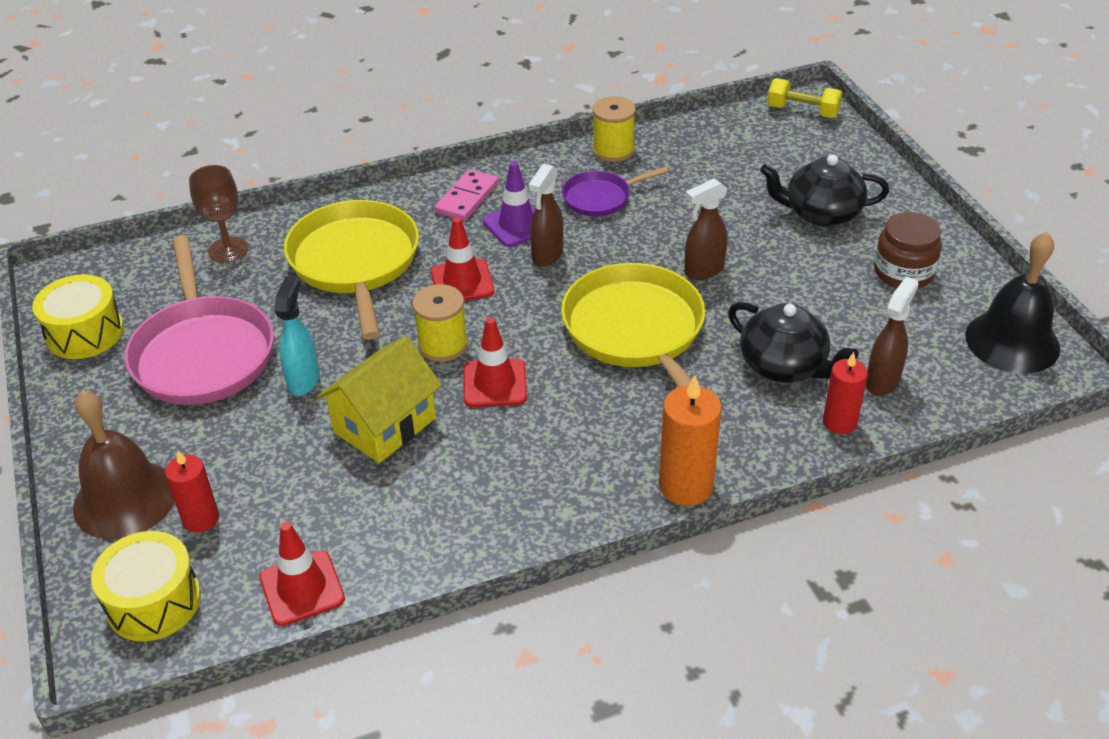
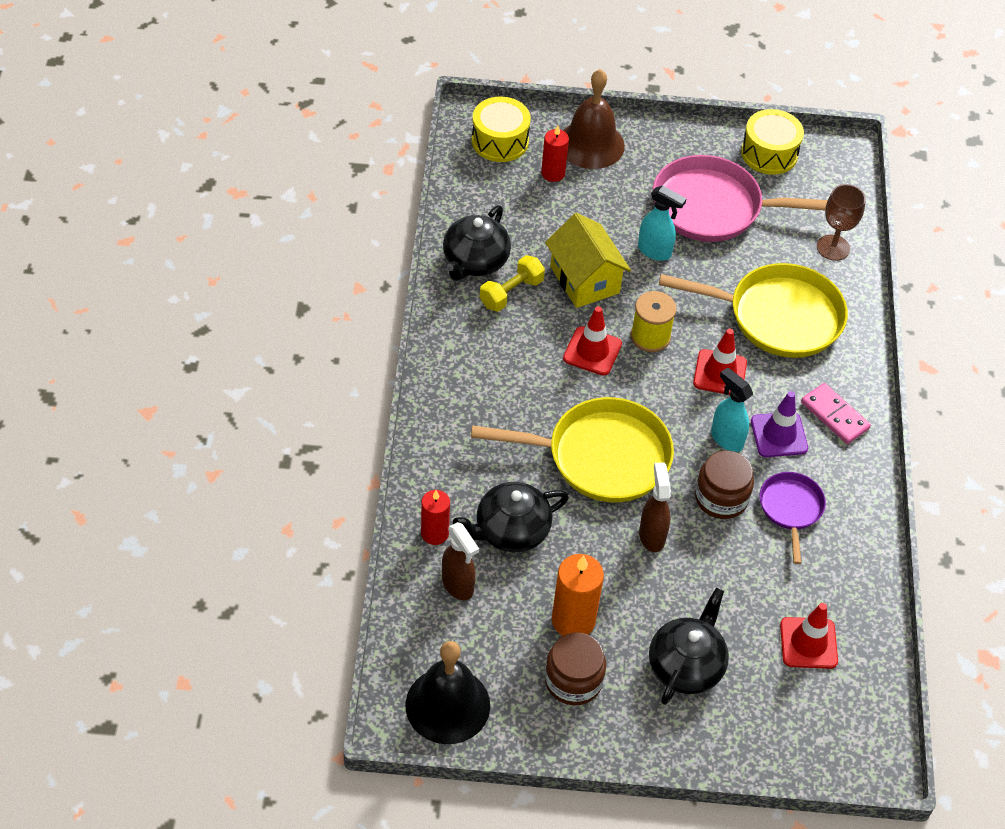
camera: 110 degrees right, 10 degrees up
red traffic cone [260,522,345,626] -> red traffic cone moved to [780,603,838,669]
brown spray bottle [528,164,564,267] -> turquoise spray bottle [711,368,753,452]
yellow spool [592,96,636,162] -> none
orange candle [659,375,722,506] -> orange candle moved to [552,554,604,636]
yellow dumbbell [767,78,843,118] -> yellow dumbbell moved to [480,255,545,312]
none -> black teapot [443,205,511,281]
none -> brown jar [695,450,754,519]

